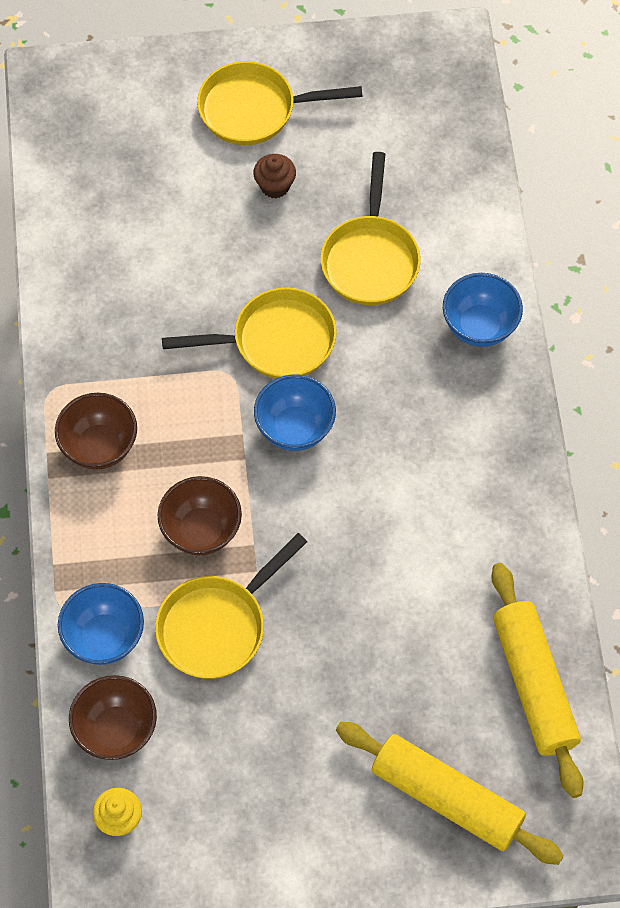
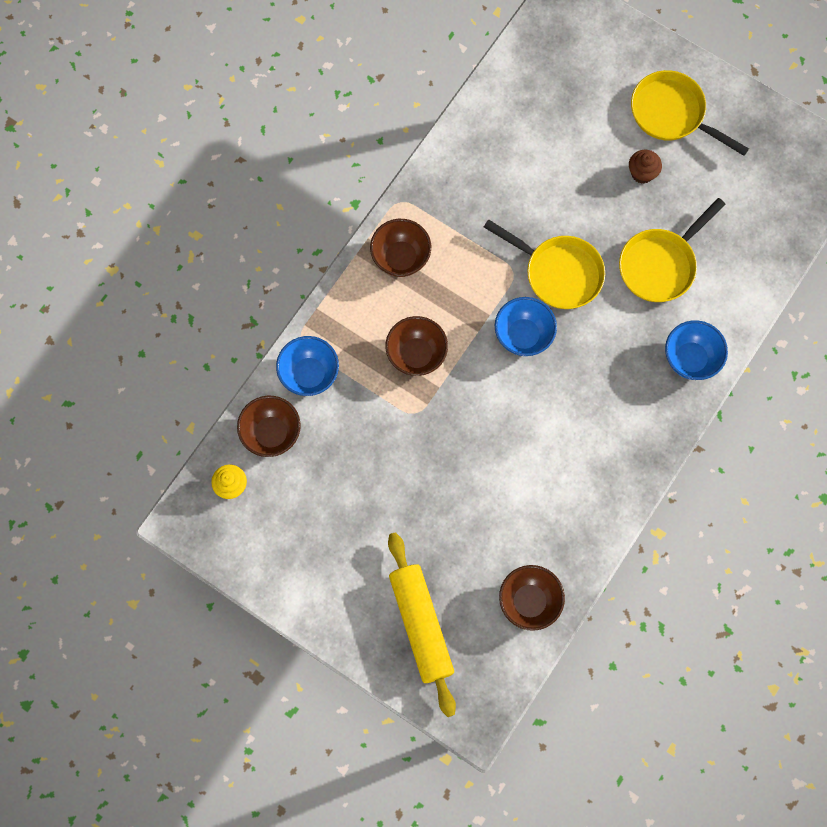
camera: 40 degrees right, 10 degrees up
yellow pan [155,533,307,679] -> none
yellow rolling pin [491,563,584,798] -> brown bowl [499,565,565,631]

